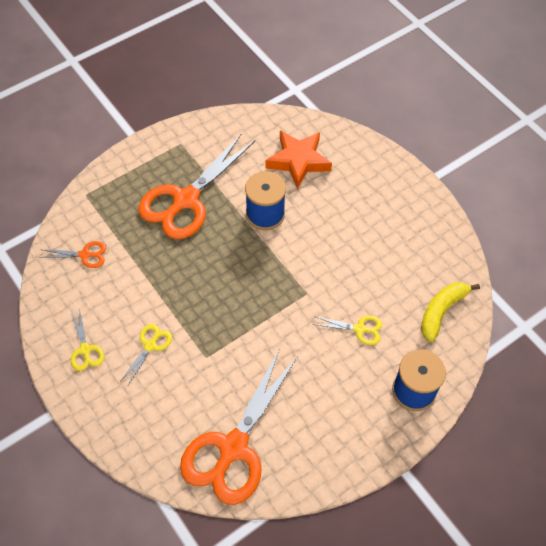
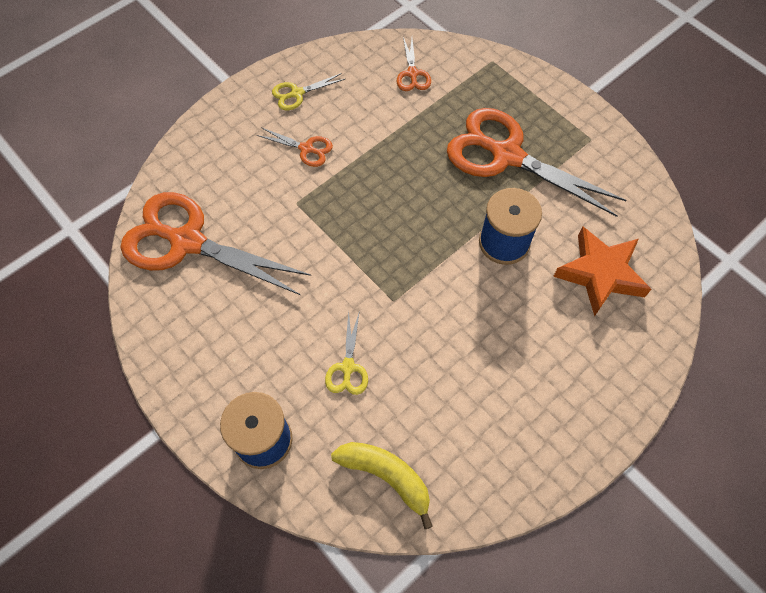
camera: 85 degrees right, 5 degrees up
yellow scissors [121,324,172,387] -> orange scissors [257,127,333,167]

